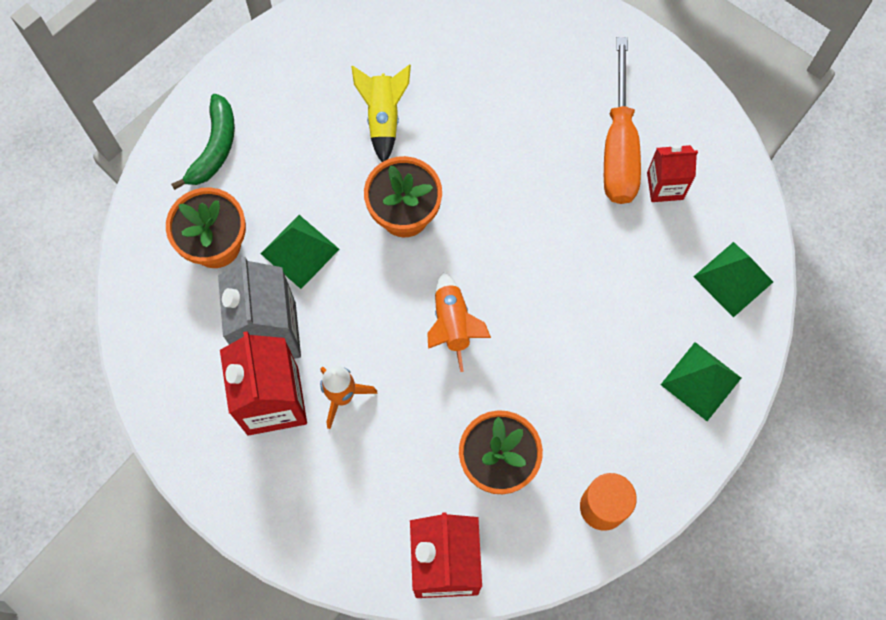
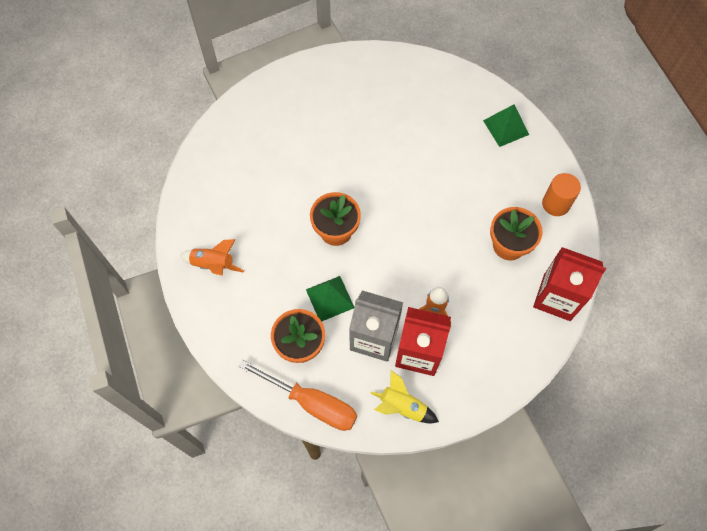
camera: 65 degrees left, 5 degrees down
green banana [171,94,235,190] -> none
yellow rocket [351,65,411,162] -> yellow rocket moved to [371,370,439,423]
orange rocket [427,272,491,372] -> orange rocket moved to [179,239,244,276]
orange screwdriver [604,37,641,204] -> orange screwdriver moved to [239,360,357,431]
red carton [647,145,698,202] -> none
green pyramid [693,242,773,318] -> none

